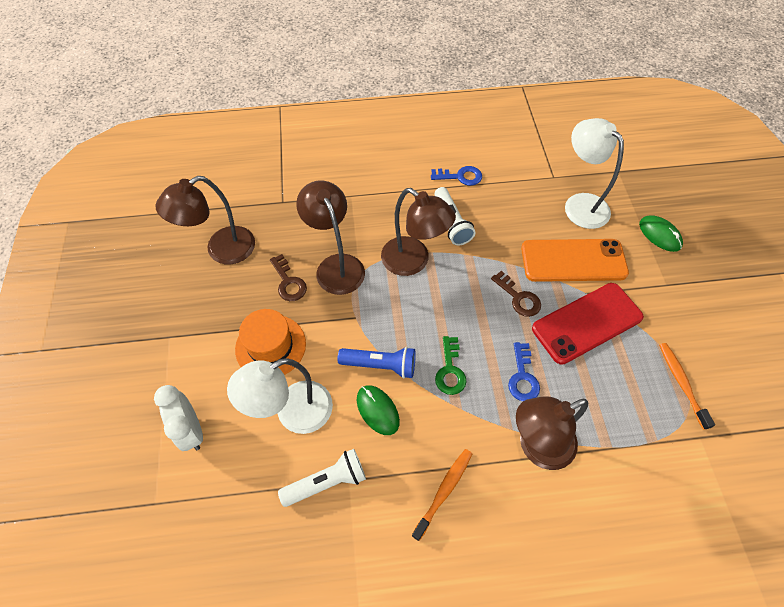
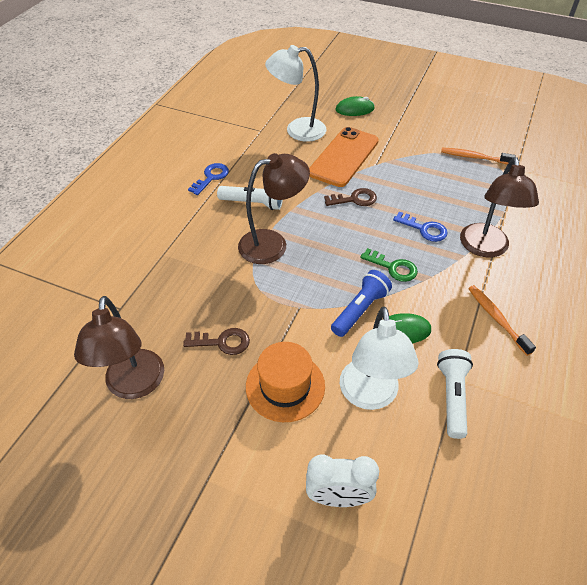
camera: 60 degrees left, 10 degrees down
brown lamp [296,181,365,295] -> none
red phone [532,283,644,365] -> none

